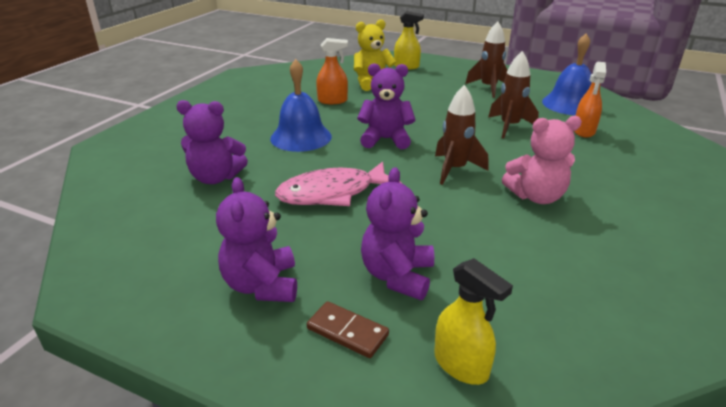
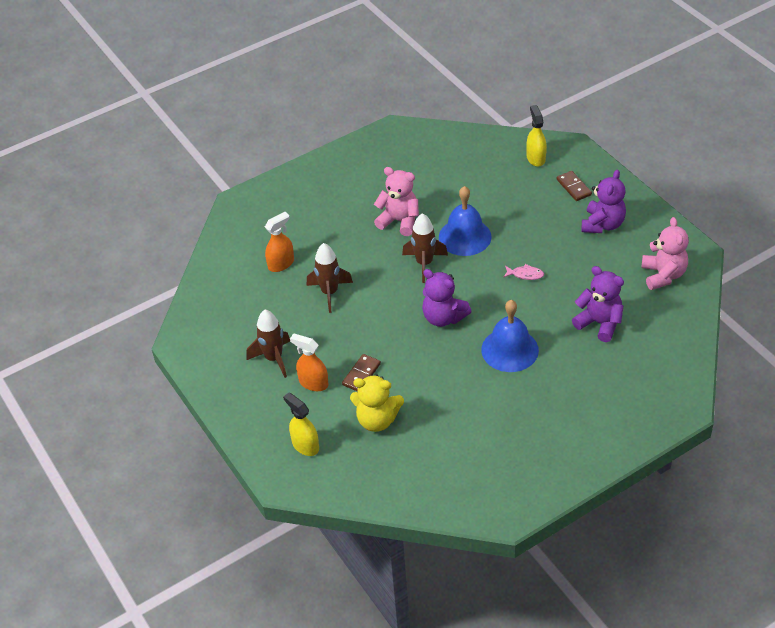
camera: 145 degrees left, 15 degrees up
pink fish [275,161,403,206] -> pink fish [503,264,544,280], size x0.43
orange spray bottle [316,38,348,104] -> orange spray bottle moved to [290,333,328,391]
purple teddy bear [361,167,434,300] -> none
blue bell [542,34,592,115] -> blue bell moved to [439,186,492,256]
none -> brown domino [342,354,381,392]
none -> pink teddy bear [641,217,689,290]

